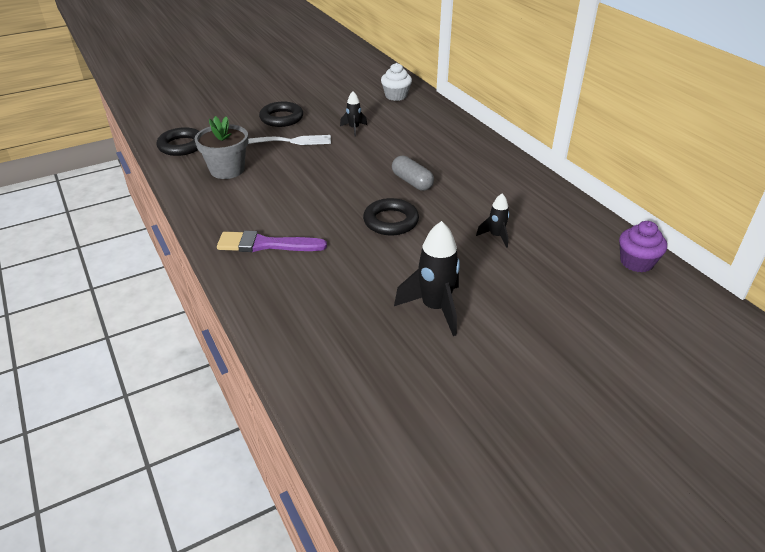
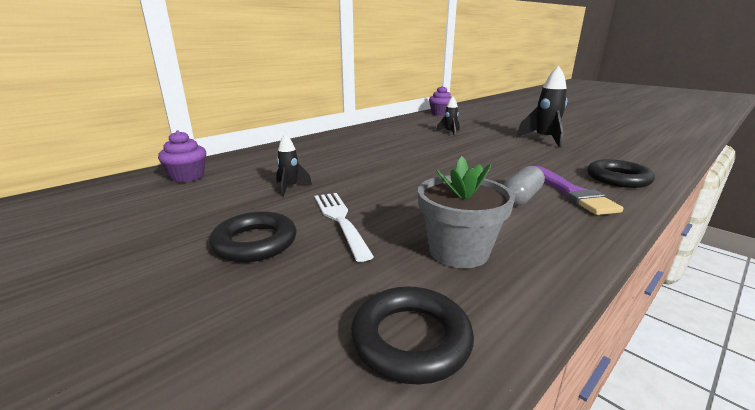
camera: 105 degrees left, 15 degrees down
black ring [363,198,419,235] -> black ring moved to [587,159,655,188]
white cupcake [381,63,412,101] -> purple cupcake [158,130,206,183]
grey capsule [392,156,434,191] -> grey capsule moved to [503,166,545,206]

